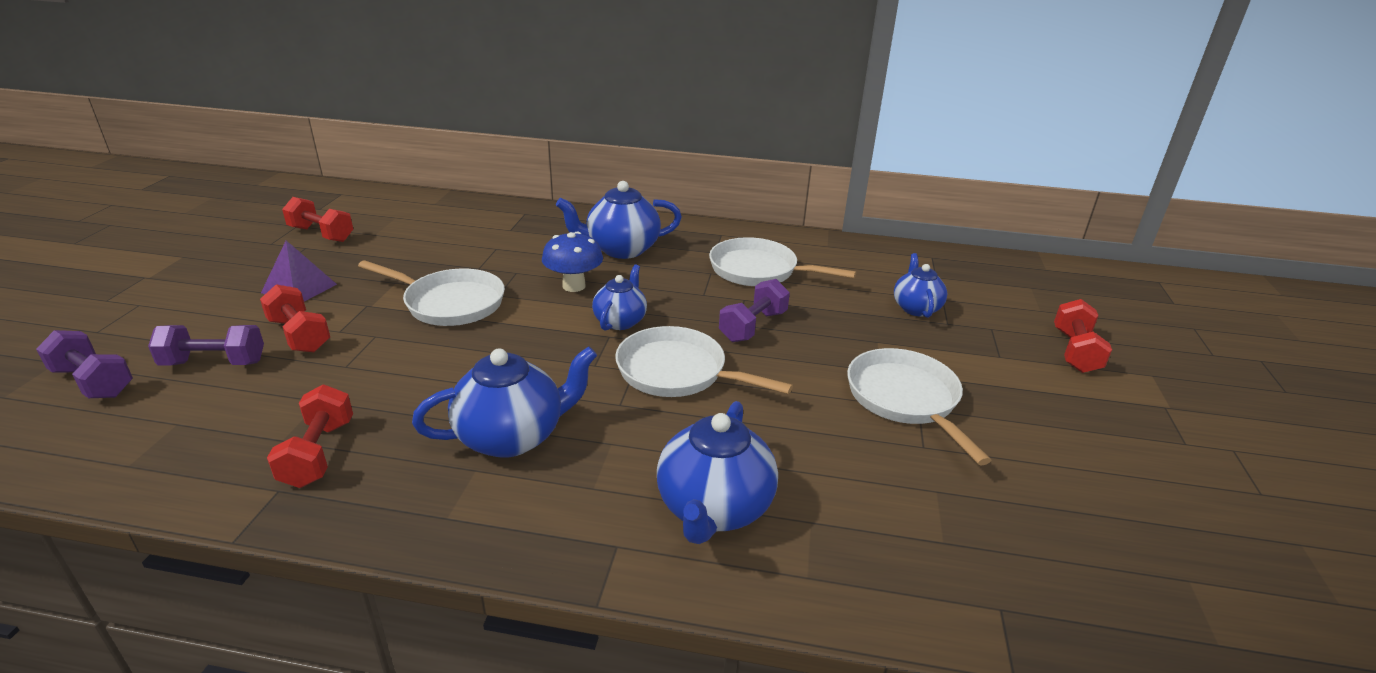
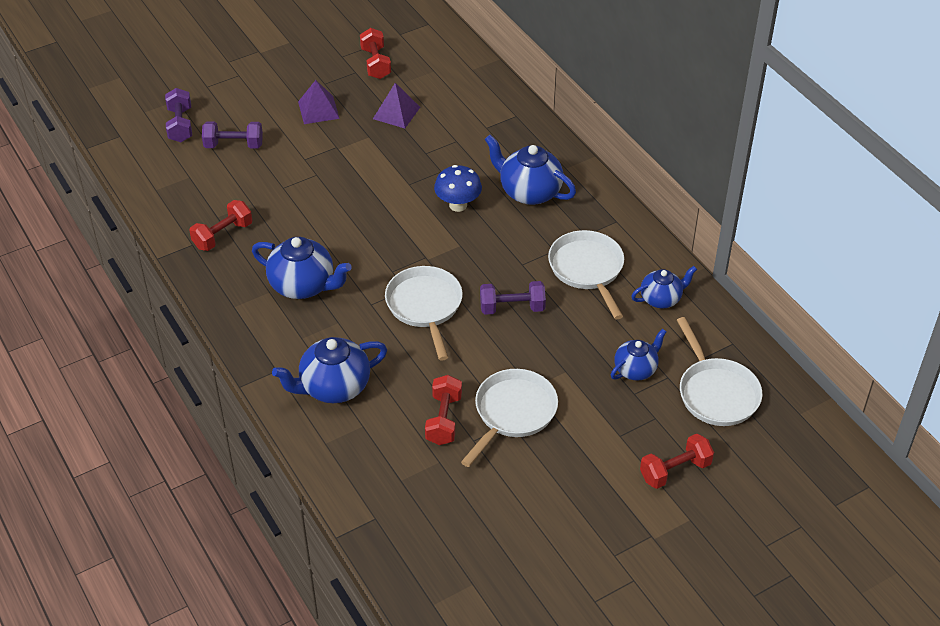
camera: 50 degrees right, 15 degrees up
purple dumbbell [148,325,264,365] -> purple dumbbell turned 45 degrees counterclockwise [202,121,263,149]
red dumbbell [260,284,330,352] -> red dumbbell moved to [425,375,462,445]
white pan [358,260,505,326] -> white pan moved to [677,317,762,426]
blue teapot [592,264,647,331] -> blue teapot moved to [631,266,697,308]
none -> purple pyramid [373,83,420,128]

